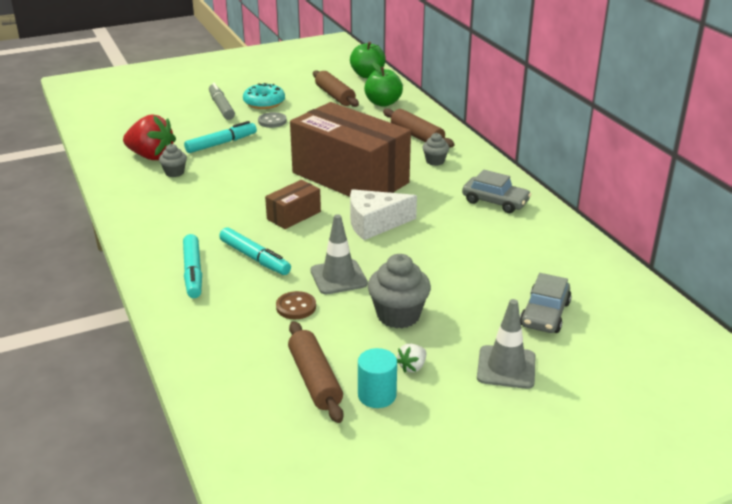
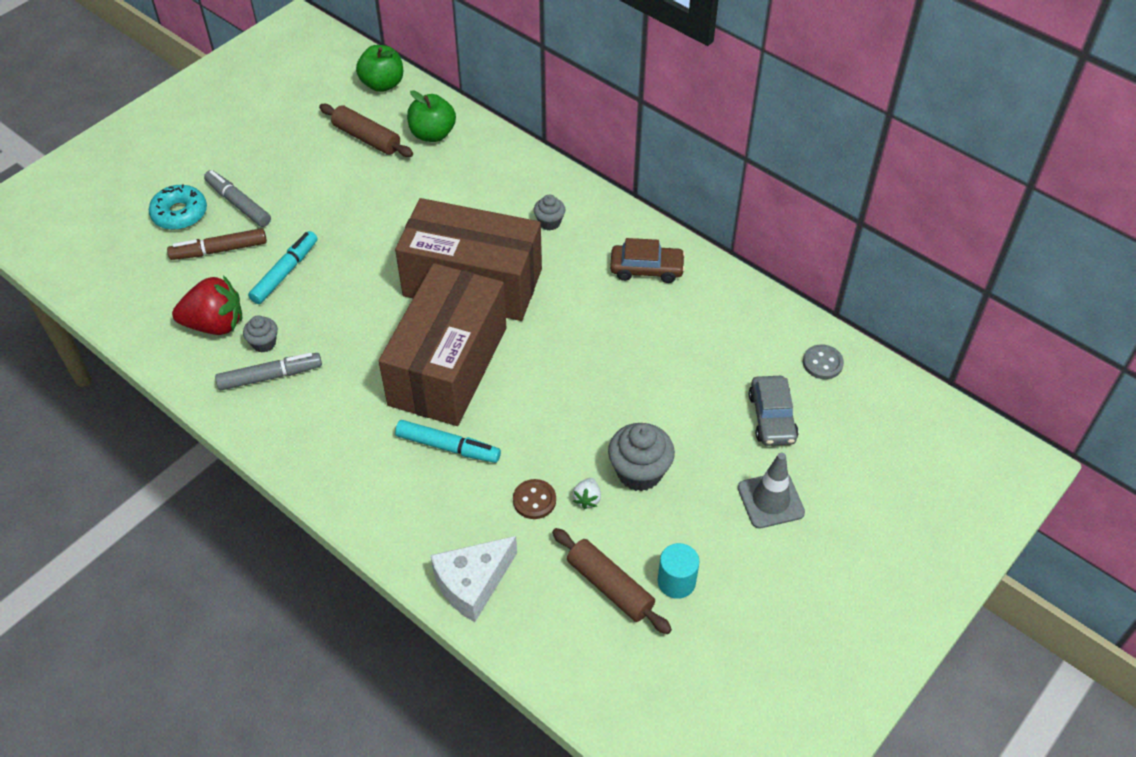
camera: 25 degrees left, 20 degrees up
turquoise marker [183,234,202,298] -> none
turquoise donut [243,83,285,109] -> turquoise donut moved to [149,184,207,230]
grey button [258,112,287,128] -> grey button moved to [803,344,844,379]
brown box [265,180,321,229] -> brown box [379,263,507,426], size x2.32
grey traffic cone [310,214,368,294] -> none
white cheese [350,189,417,240] -> white cheese moved to [430,536,517,622]
brown rolling pin [383,109,454,148] -> none
white strawberry [397,344,426,372] -> white strawberry moved to [573,478,601,509]
grey car [462,170,531,213] -> brown car [610,238,685,283]
none -> brown marker [167,228,267,260]
none -> grey marker [215,353,322,390]

